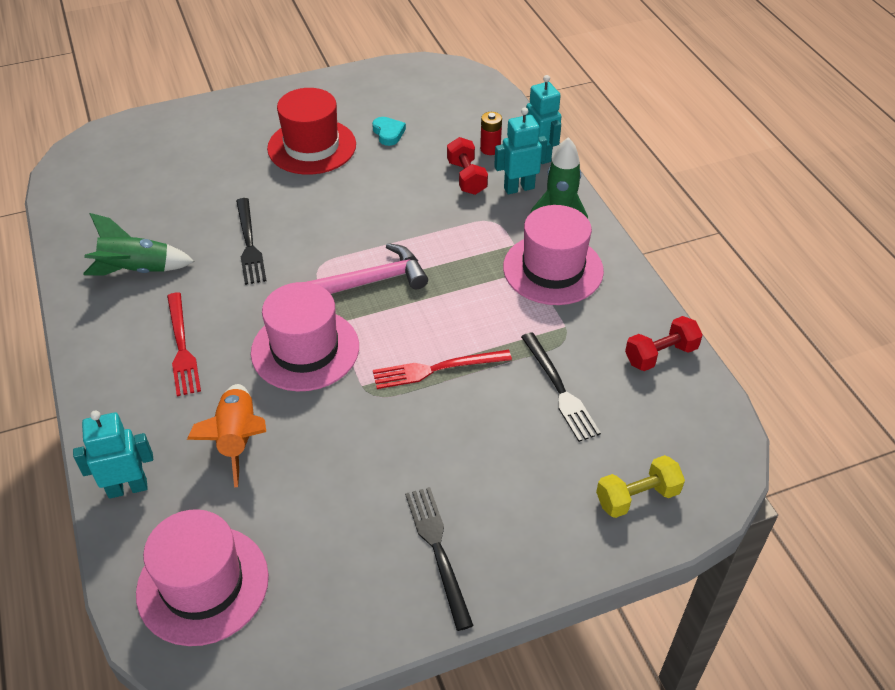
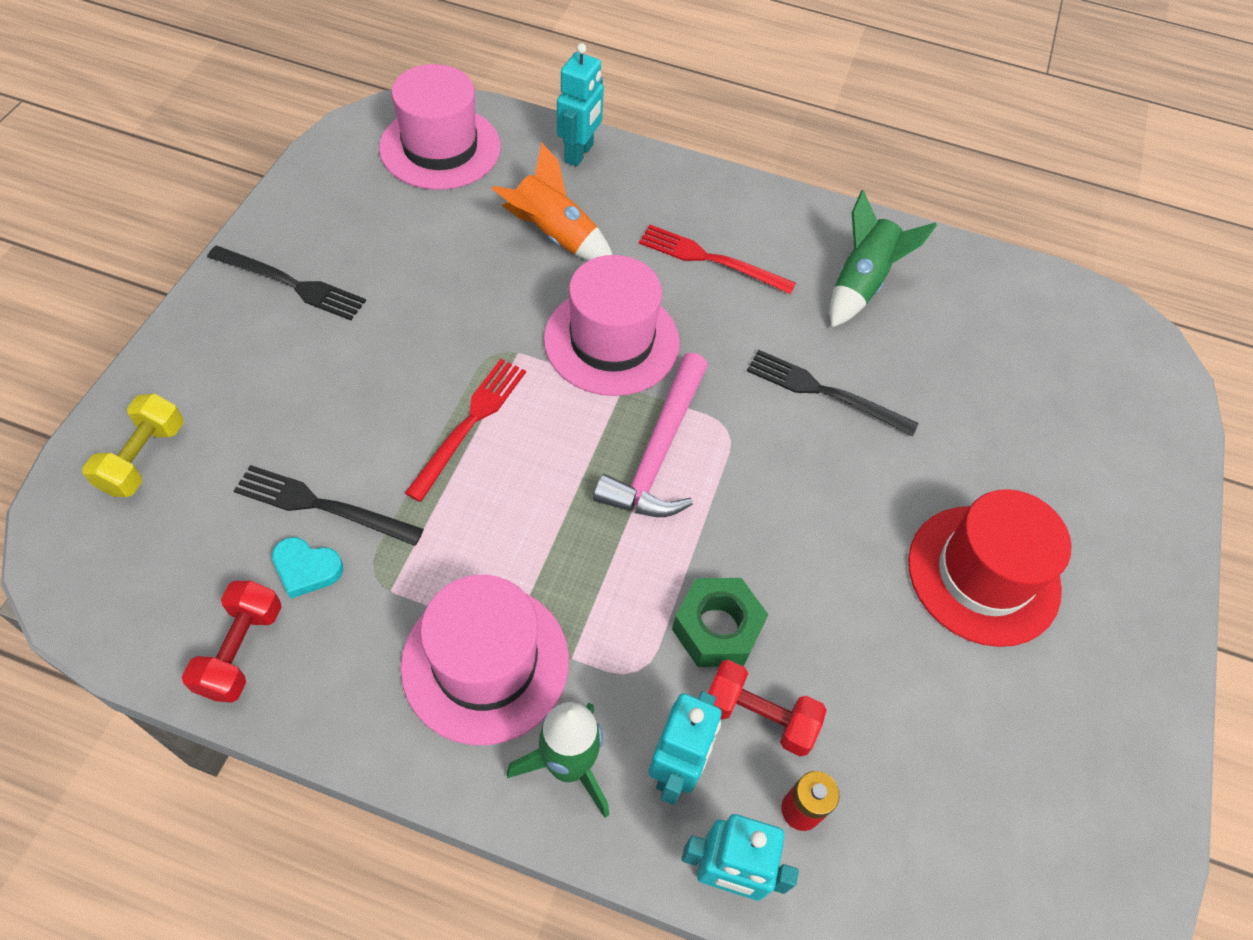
camera: 125 degrees right, 10 degrees up
turquoise heart [372,117,406,146] -> turquoise heart moved to [272,537,343,599]
none -> green nut [672,578,769,667]

